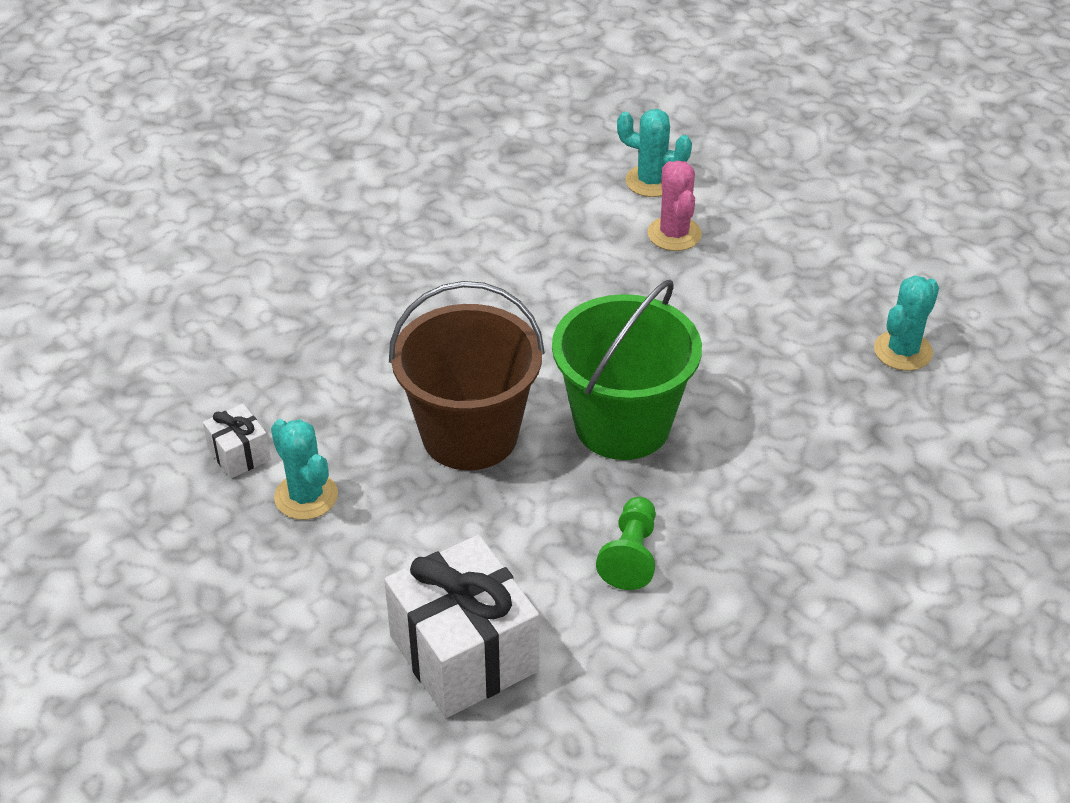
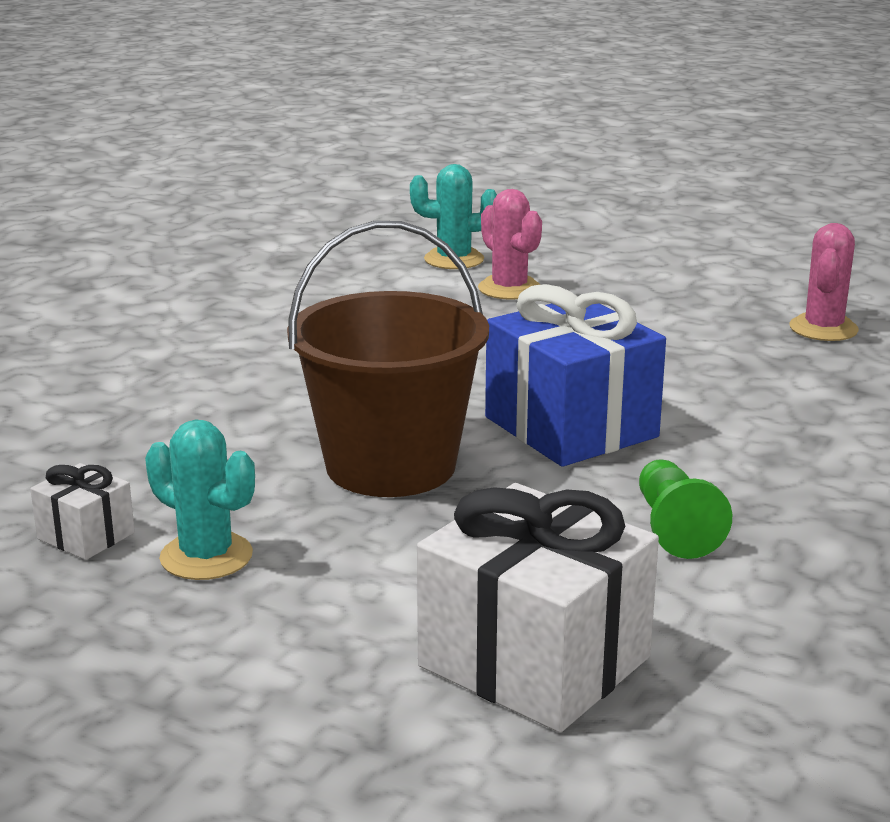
camera: 20 degrees left, 20 degrees down
green bucket [552,280,702,460] -> blue gift [485,284,666,467]
turquoise cactus [874,275,939,371] -> pink cactus [790,223,859,341]

